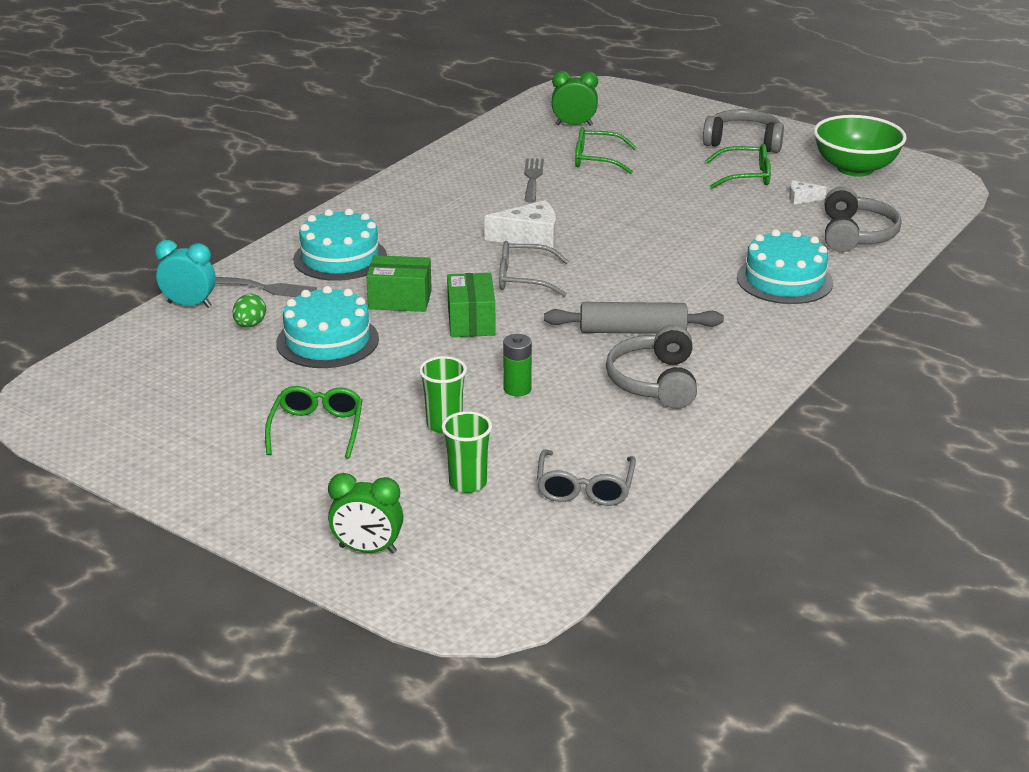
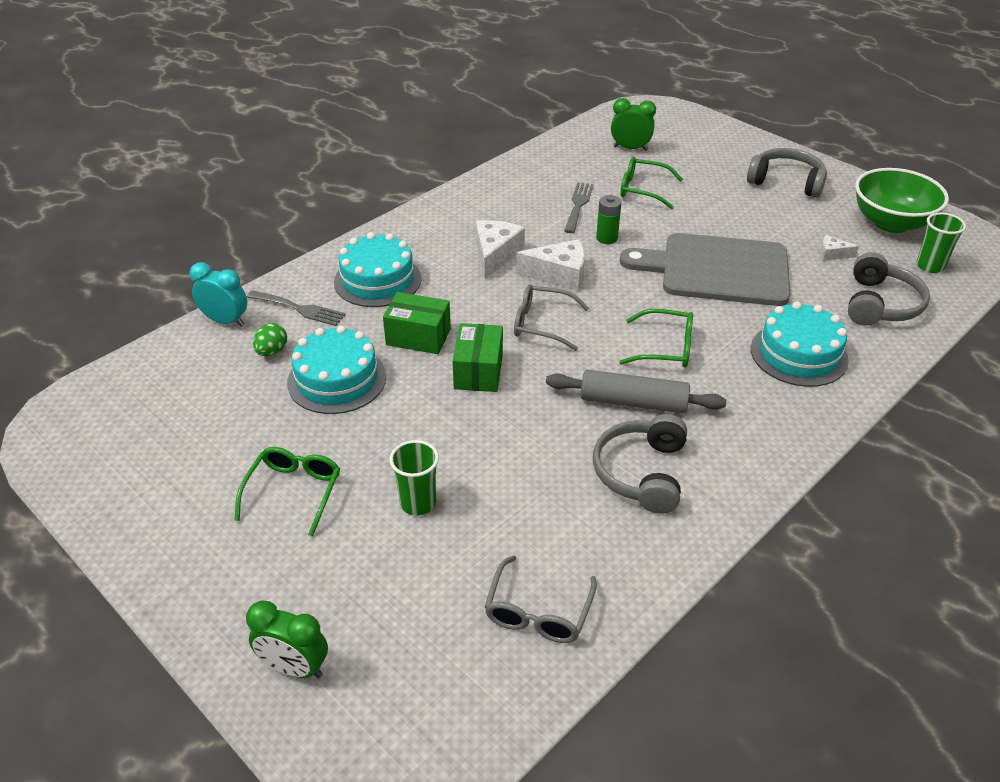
camera: 10 degrees right, 10 degrees up
green cup [442,411,492,493] -> green cup moved to [917,212,966,273]
green battery [503,334,532,396] -> green battery moved to [596,195,621,244]
green glasses [705,144,771,189] -> green glasses moved to [619,309,693,368]
none -> white cheese [475,220,525,279]
none -> grey cutting board [620,233,790,306]

